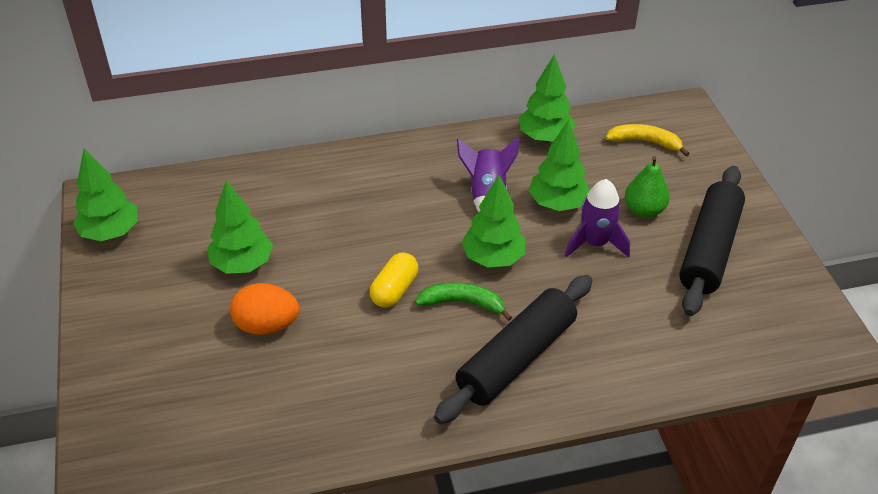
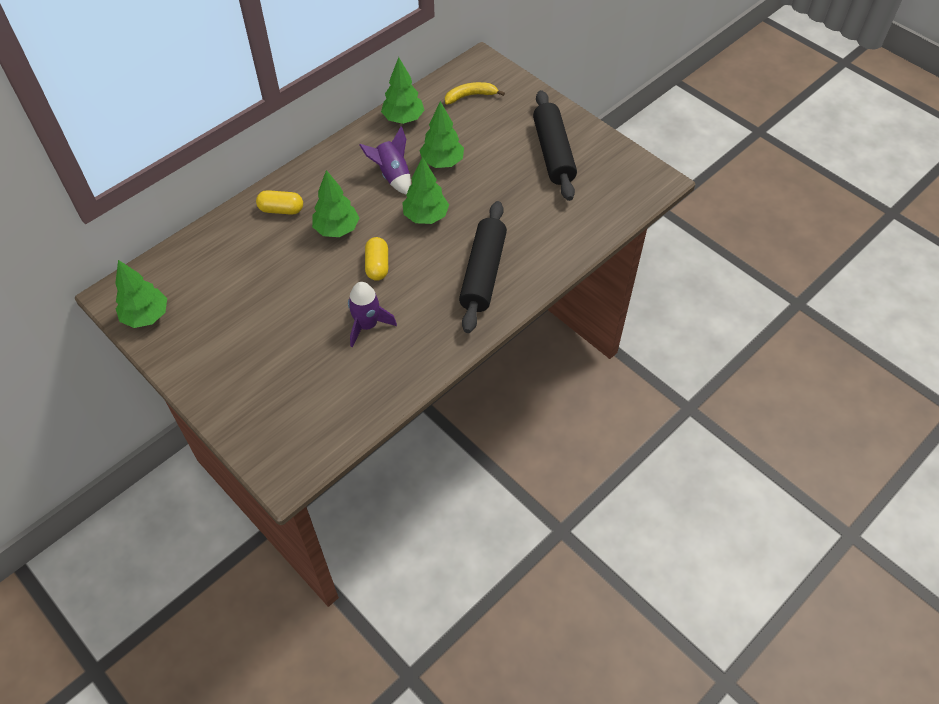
camera: 30 degrees left, 10 degrees up
green tree [207,180,273,274] -> green tree moved to [312,170,359,237]
orange egg [230,283,299,335] -> none
green banana [415,282,512,321] -> none
purple rocket [565,179,630,257] -> purple rocket moved to [348,282,397,347]
green pear [625,156,670,218] -> none
none -> yellow capsule [256,190,303,215]

